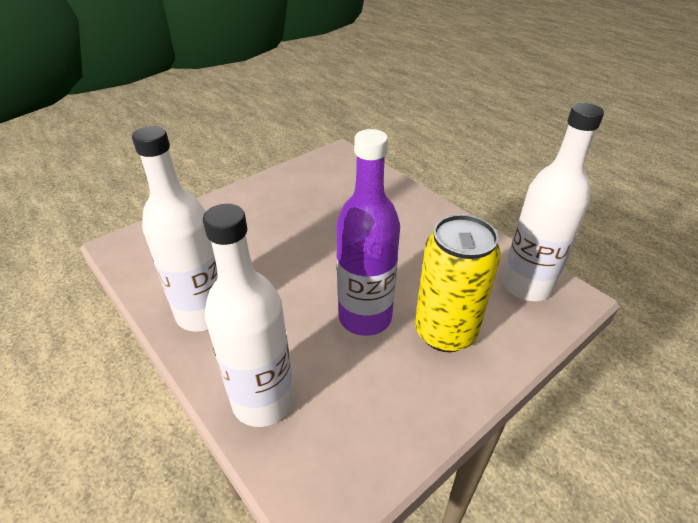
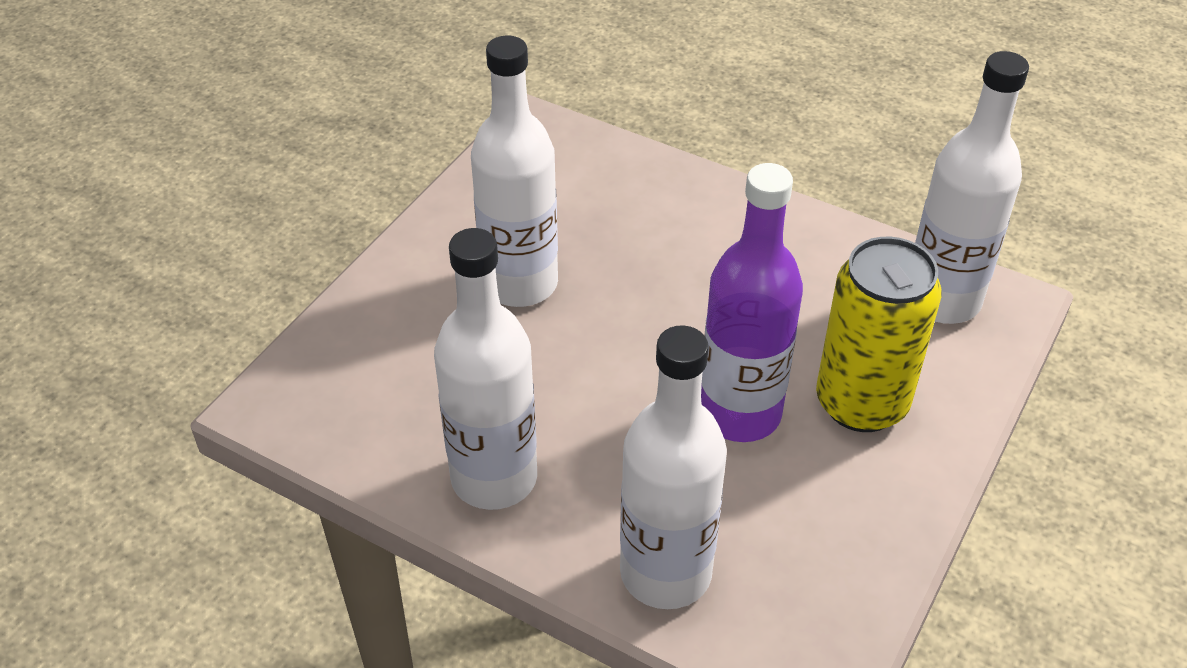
camera: 20 degrees left, 5 degrees up
none -> white bottle [471,36,558,307]

